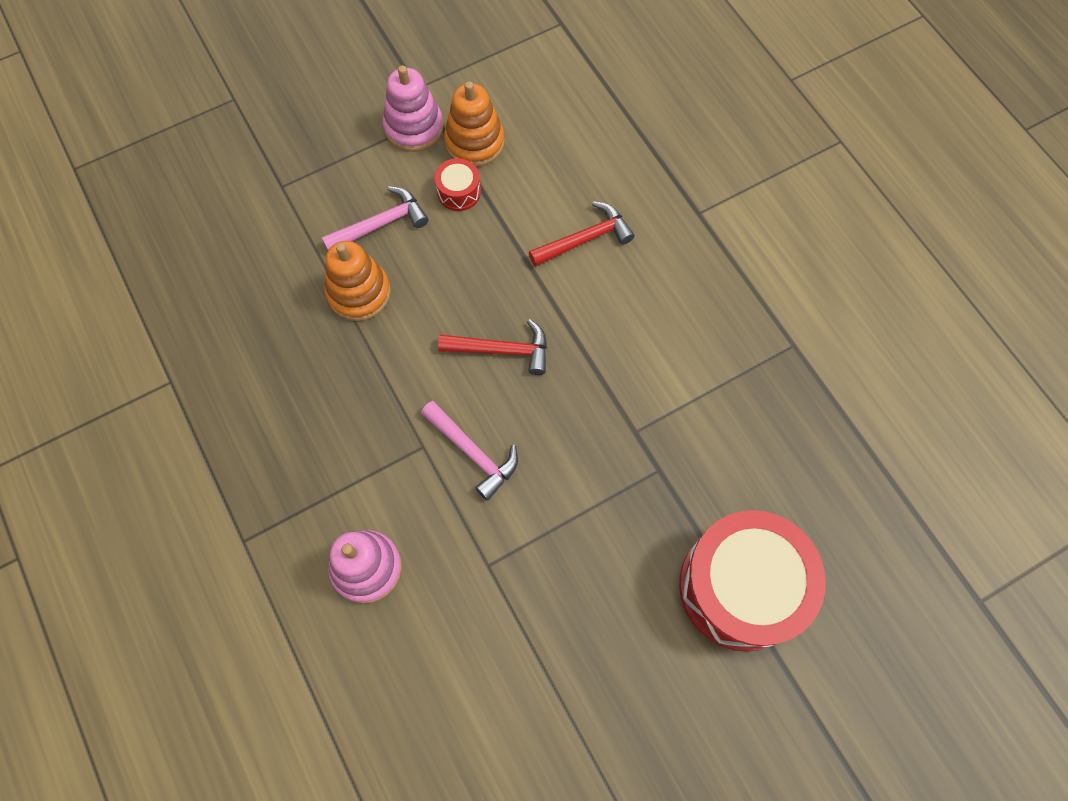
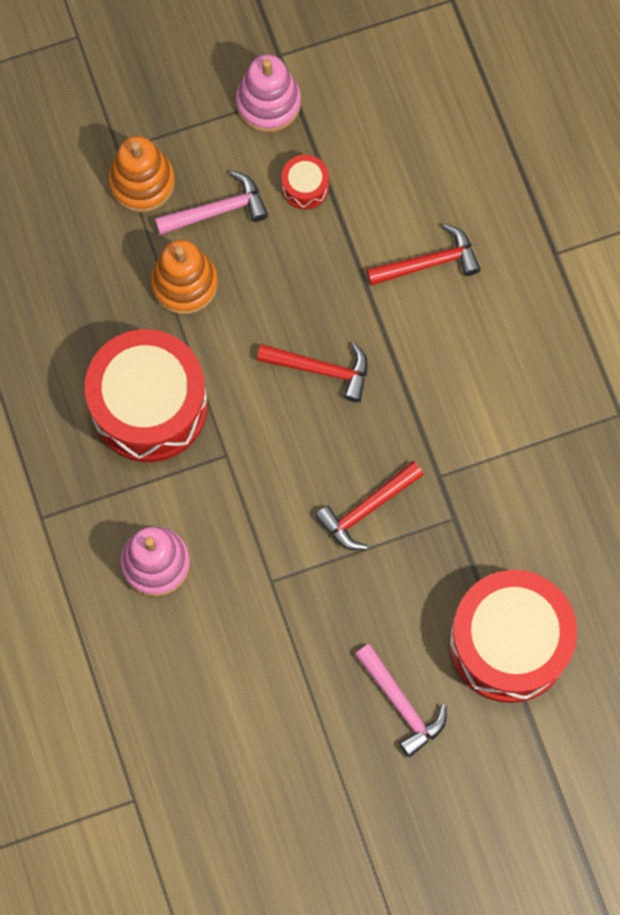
camera: 10 degrees right, 5 degrees up
pink hammer [421,401,518,501] -> pink hammer moved to [355,644,447,757]
orange stacking toy [444,81,504,167] -> orange stacking toy moved to [109,136,175,212]
none -> red drum [85,329,207,462]
none -> red hammer [315,461,424,550]

